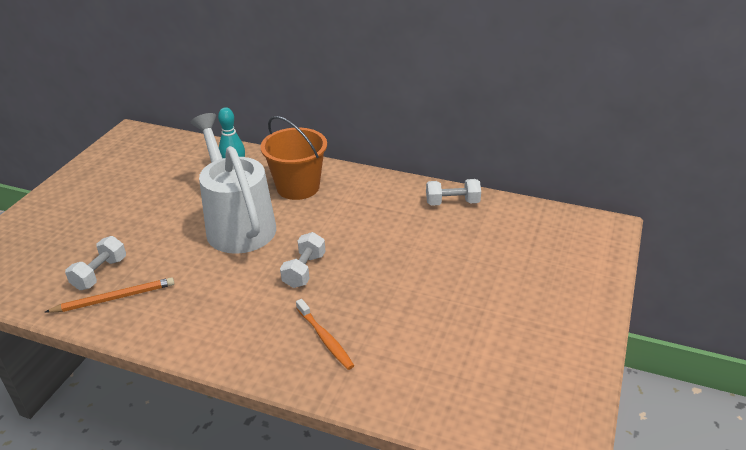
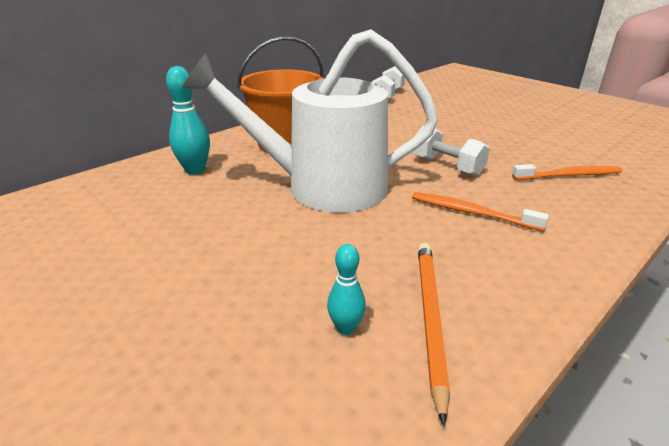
camera: 65 degrees left, 5 degrees down
white dumbbell [65,236,126,290] -> turquoise bowling pin [327,244,366,335]
none -> orange toothbrush [412,192,549,231]

